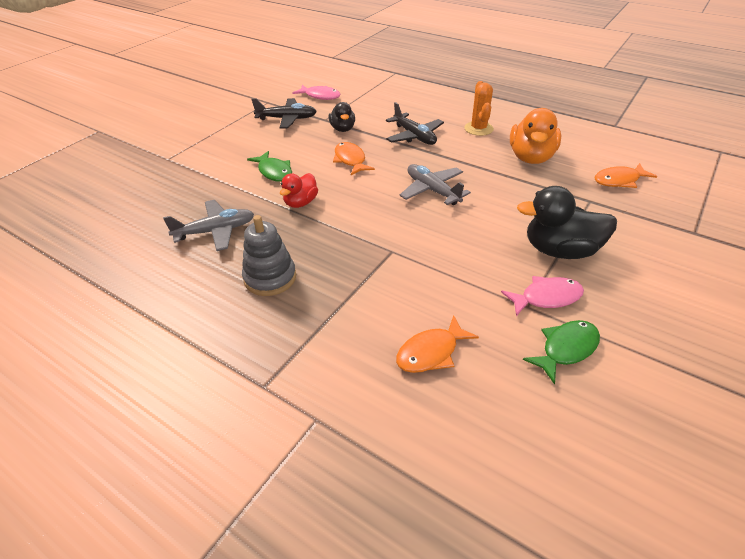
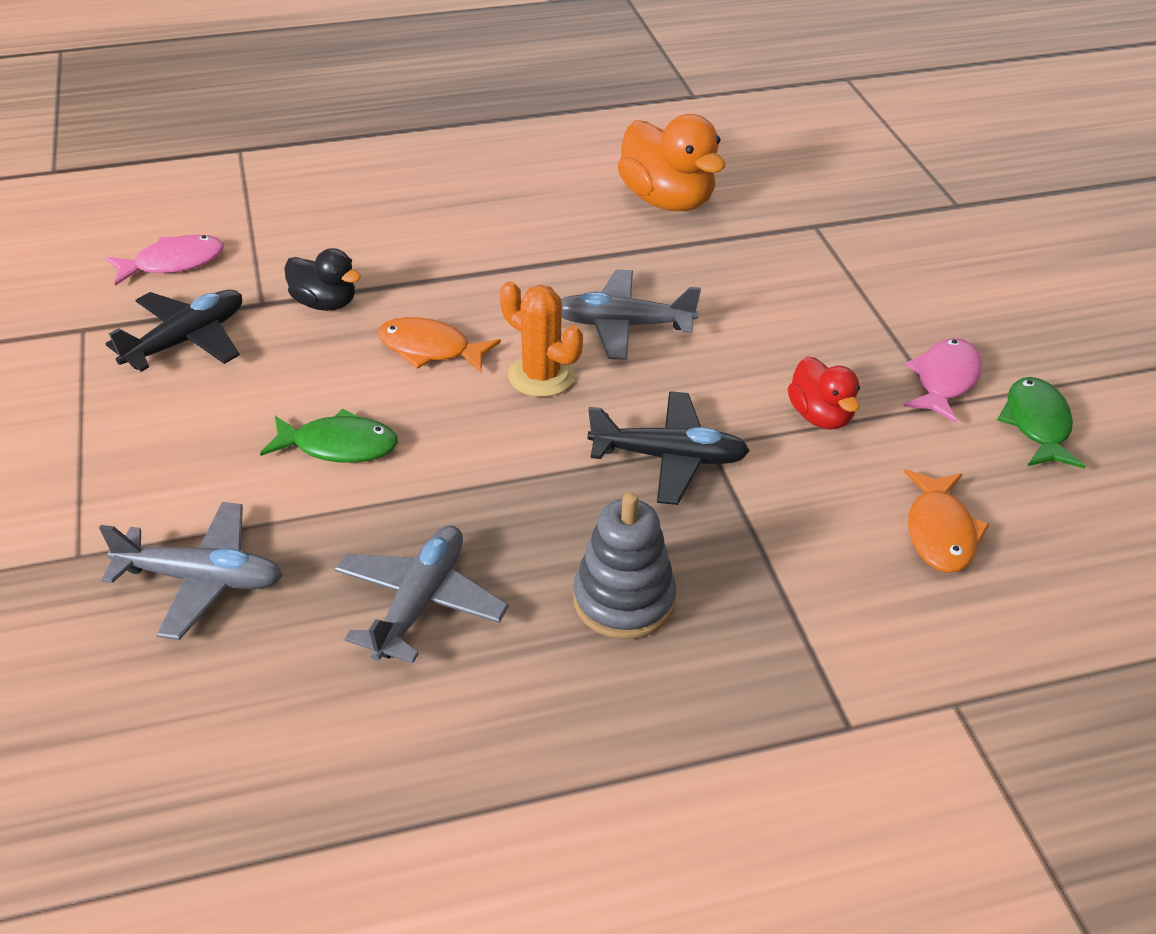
camera: 50 degrees left, 0 degrees up
red duck [280,173,318,208] -> red duck moved to [788,356,860,430]
black plane [386,102,444,145] -> black plane moved to [587,391,750,505]
orange cactus [464,81,494,136] -> orange cactus moved to [500,281,583,397]
black duck [517,186,617,259] -> none
orange fish [595,163,657,188] -> none
none -> grey plane [99,502,283,640]

